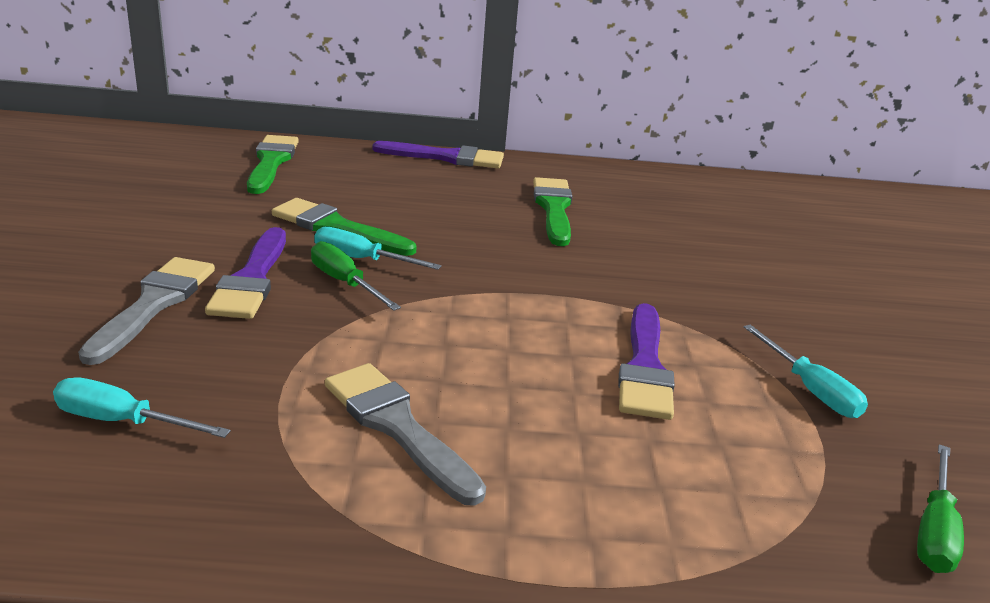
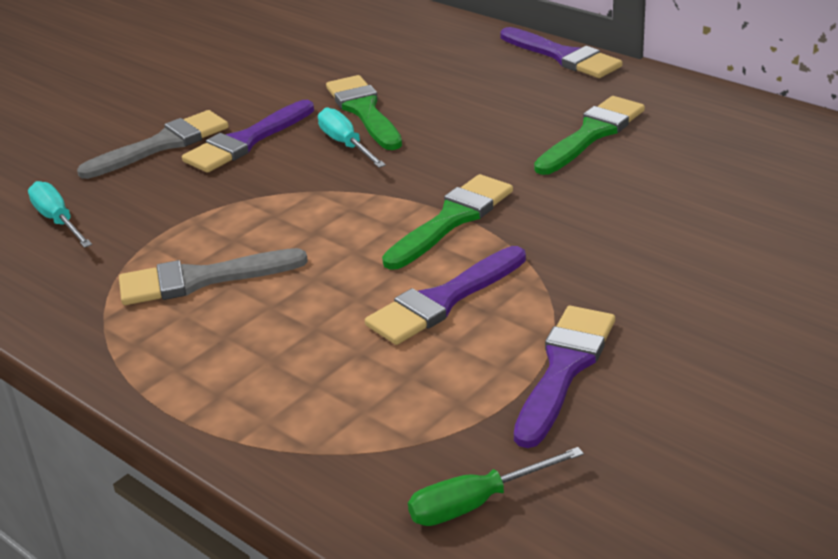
camera: 45 degrees right, 5 degrees up
green brush [247,135,299,194] -> green brush moved to [382,174,513,270]
green screwdriver [311,241,401,311] -> none
grey brush [325,363,486,506] -> grey brush turned 105 degrees counterclockwise [119,248,308,305]
turquoise screwdriver [744,325,868,418] -> purple brush [514,306,615,448]

